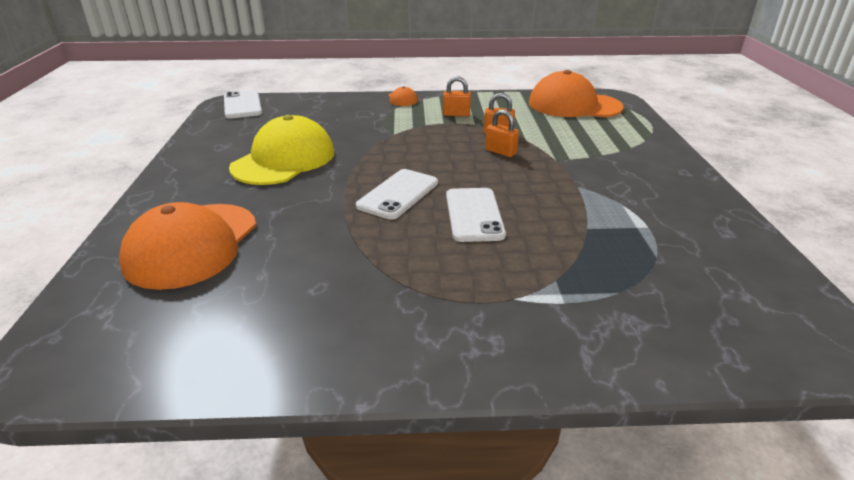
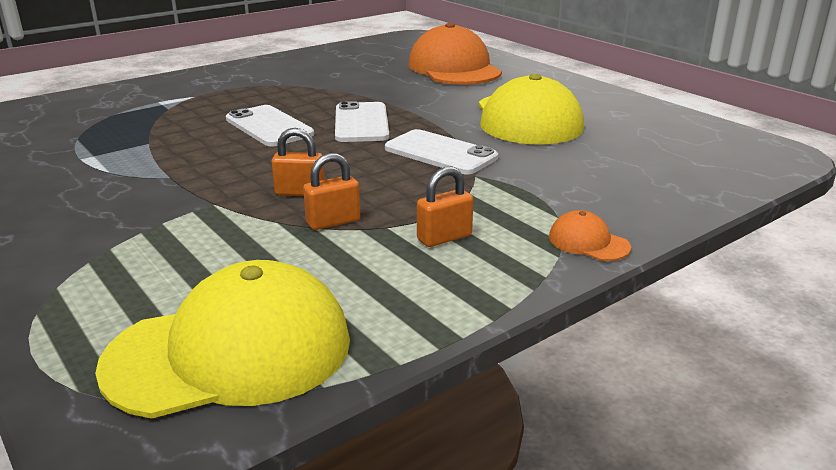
camera: 145 degrees right, 5 degrees down
white phone [224,90,262,119] -> white phone moved to [385,129,498,175]
orange cap [529,70,624,117] -> yellow cap [95,260,350,419]

